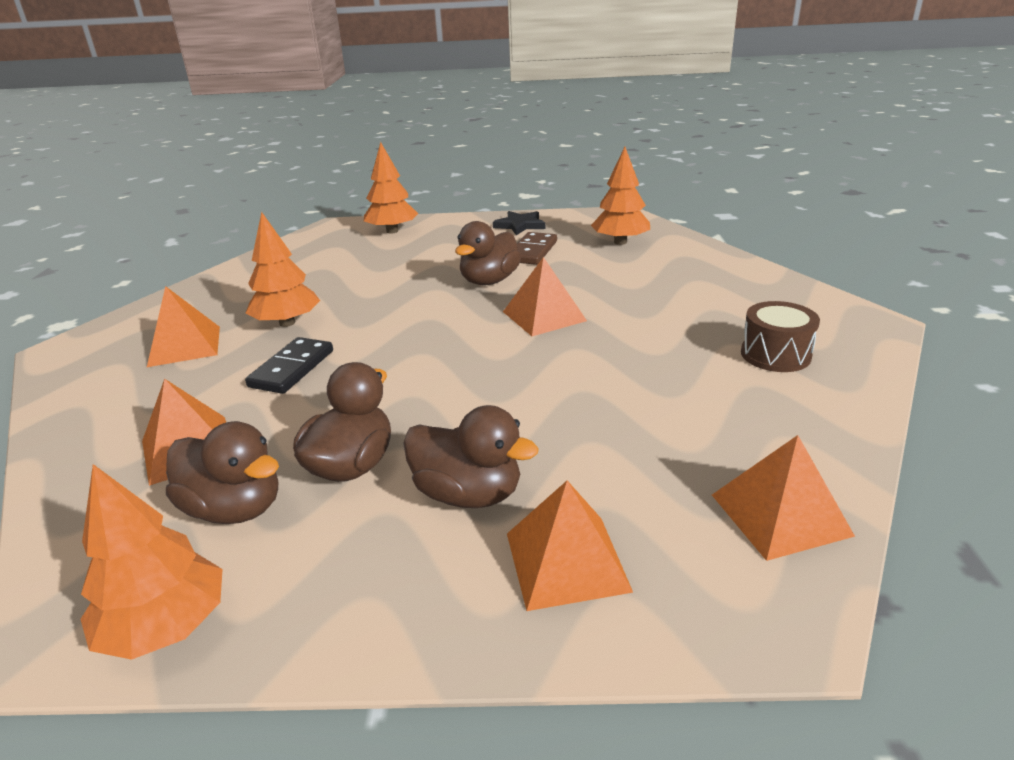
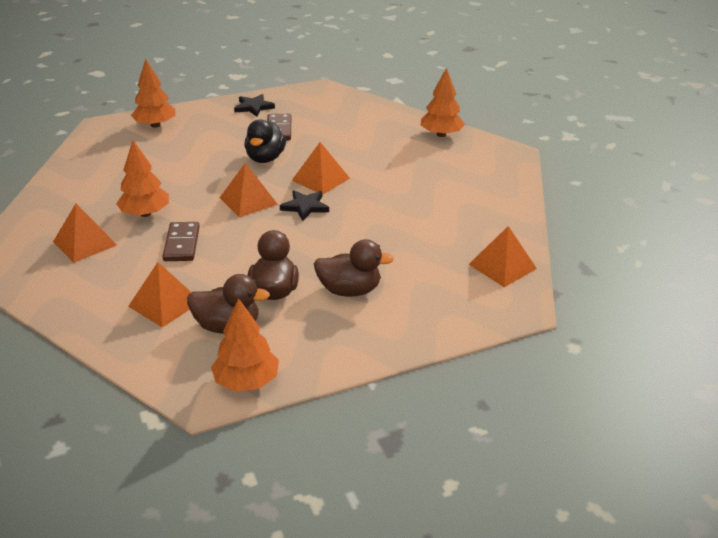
camera: 25 degrees left, 5 degrees up
black domino [245,337,333,394] -> brown domino [162,222,200,261]
brown duck [455,221,521,285] -> black duck [245,120,286,163]
orange pyramid [507,481,633,611] -> orange pyramid moved to [220,163,278,217]
orange tree [591,147,650,245] -> orange tree moved to [421,68,465,137]
brown drum [741,301,820,372] -> none
none -> black star [280,190,329,221]

